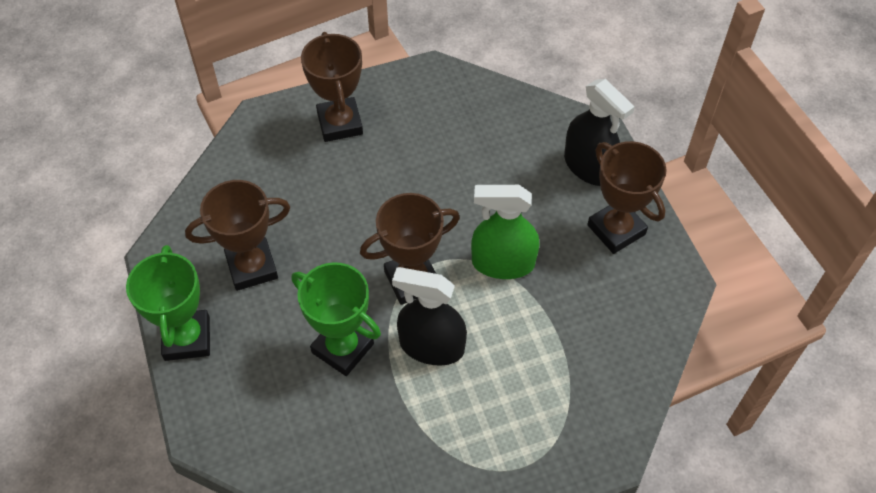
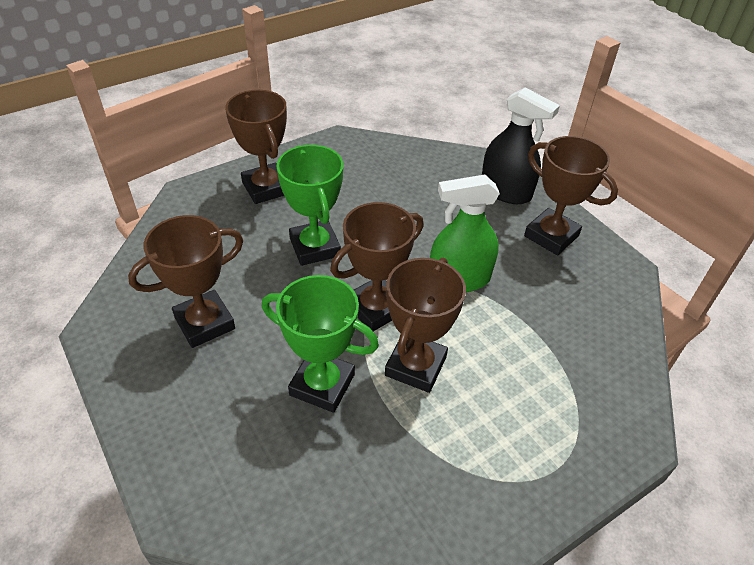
camera: 15 degrees left, 10 degrees down
green trophy [126,245,210,361] -> green trophy moved to [276,145,343,266]
black spray bottle [392,267,467,366] -> brown trophy [385,258,466,393]

